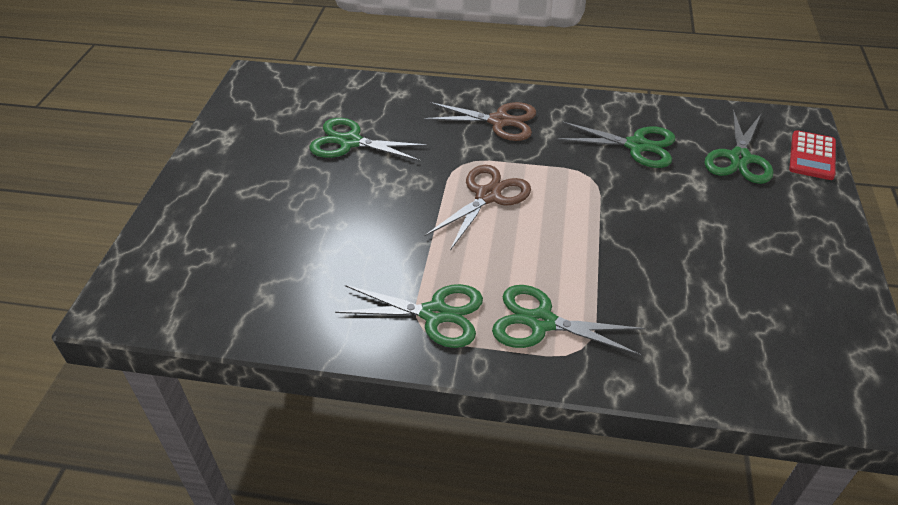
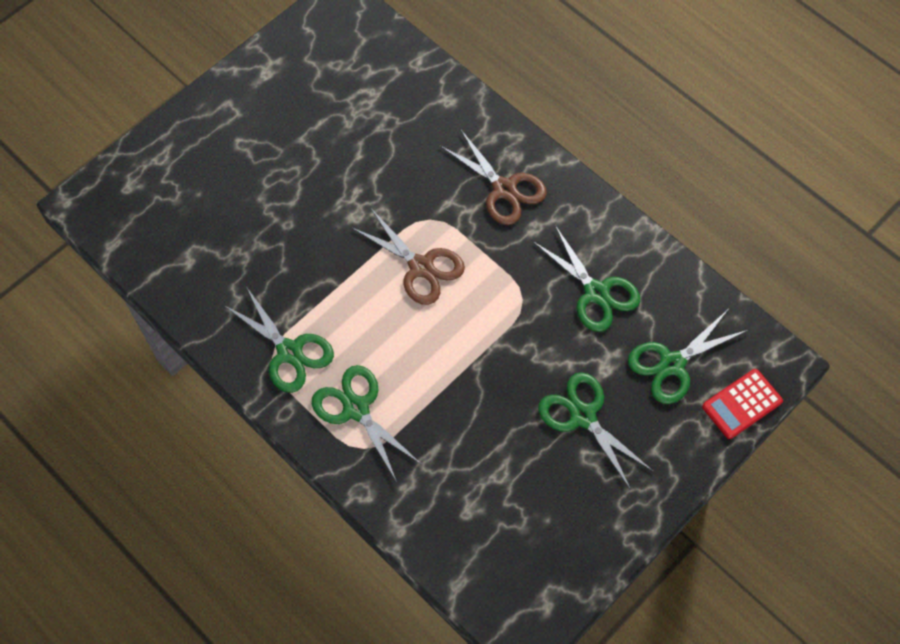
camera: 35 degrees right, 20 degrees up
green scissors [309,118,429,161] -> green scissors moved to [538,372,654,490]
brown scissors [425,165,531,250] -> brown scissors turned 60 degrees clockwise [351,209,465,305]

